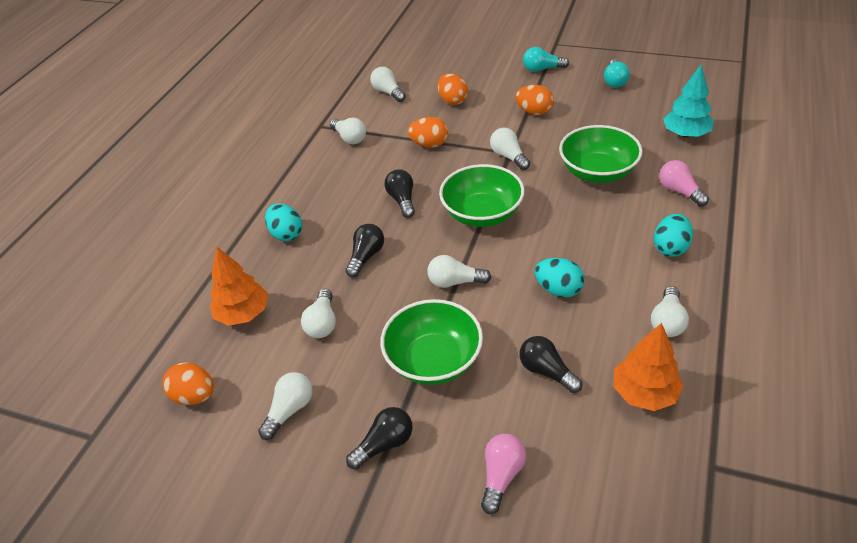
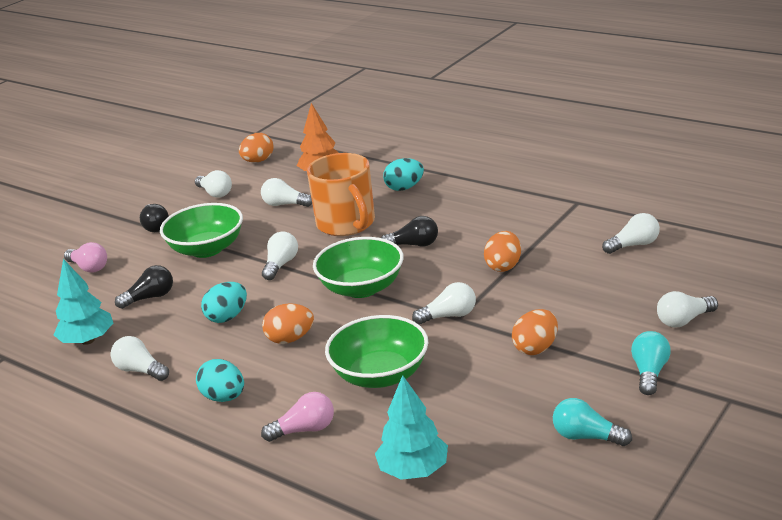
camera: 105 degrees right, 15 degrees down
white light bulb [330,118,366,144] -> white light bulb moved to [657,291,718,328]
black light bulb [345,224,384,278] -> orange mug [307,153,375,236]
orange egg [438,73,468,105] -> orange egg moved to [262,303,314,344]
orange tree [614,323,684,411] -> turquoise tree [54,259,113,345]

